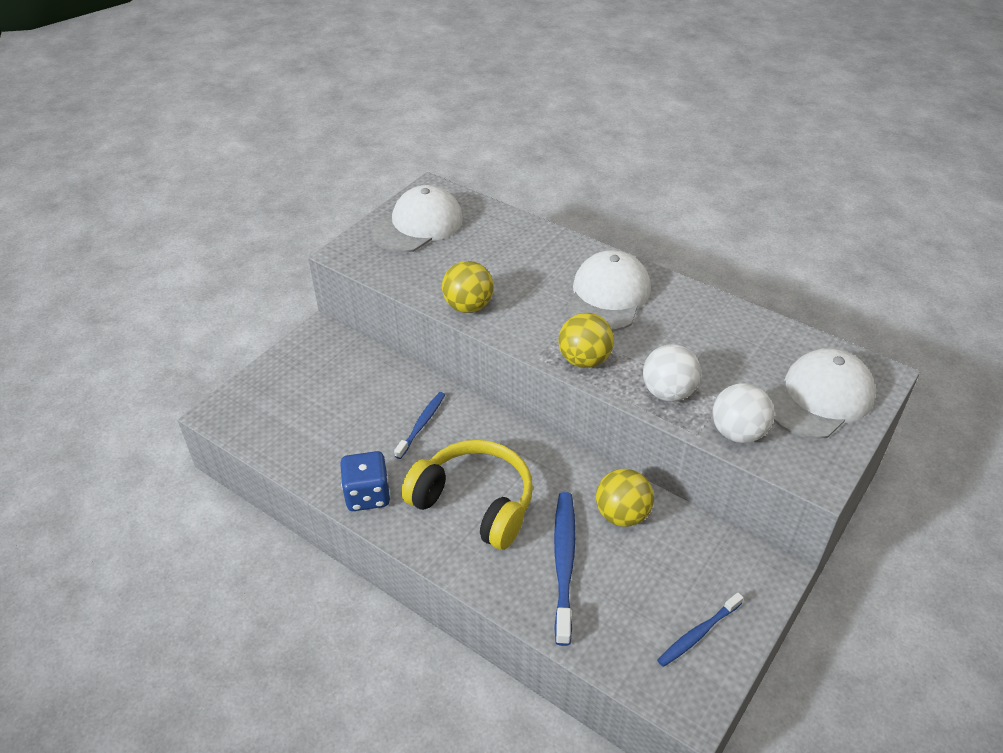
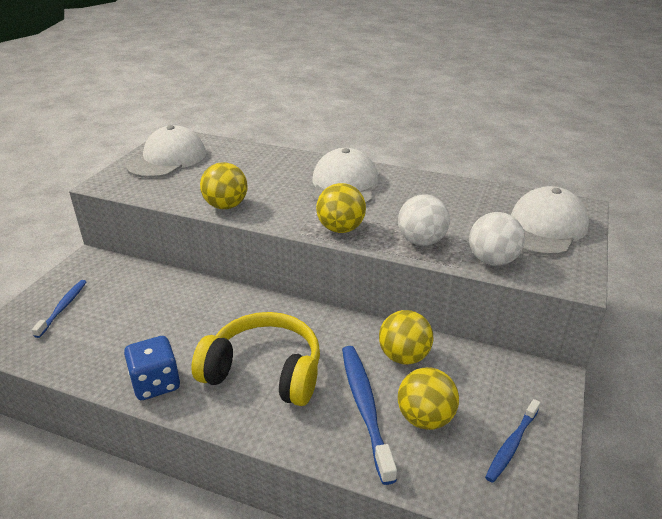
camera: 15 degrees left, 10 degrees down
blue toothbrush [394,392,445,459] -> blue toothbrush moved to [32,280,86,338]
none -> yellow ball [398,367,459,430]

